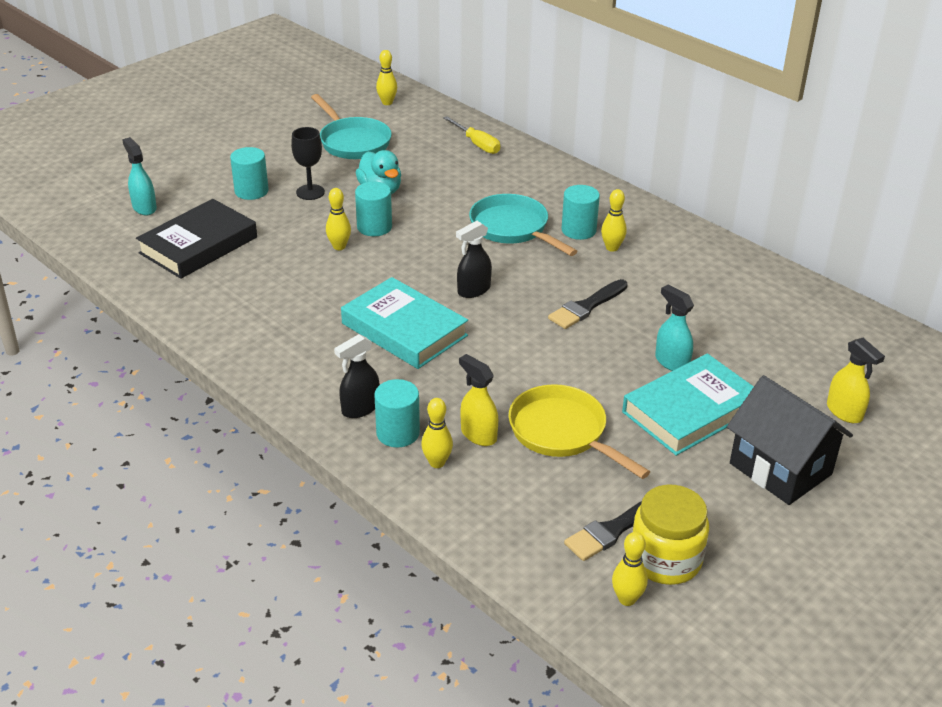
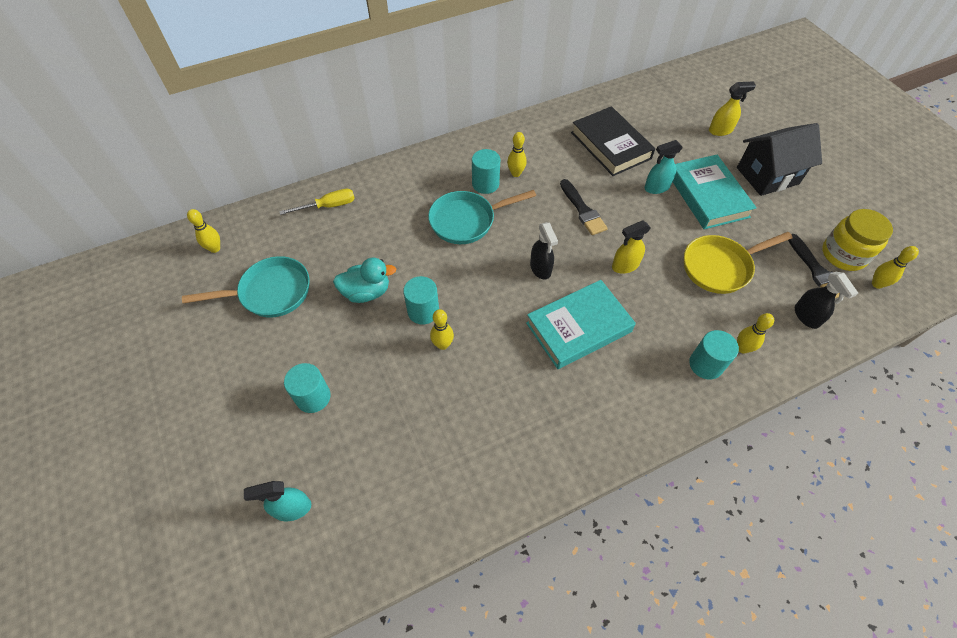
camera: 70 degrees left, 20 degrees up
black book [136,199,257,279] -> black book moved to [571,106,655,176]
black goblet [291,127,325,200] -> none
black spray bottle [334,334,380,418] -> black spray bottle moved to [795,272,858,329]
yellow spray bottle [459,354,498,446] -> yellow spray bottle moved to [612,221,651,274]

